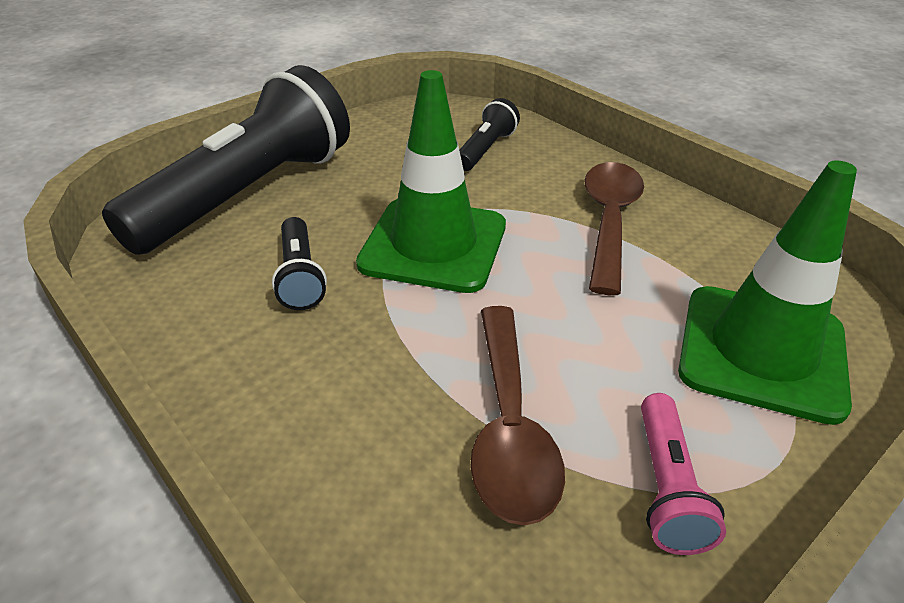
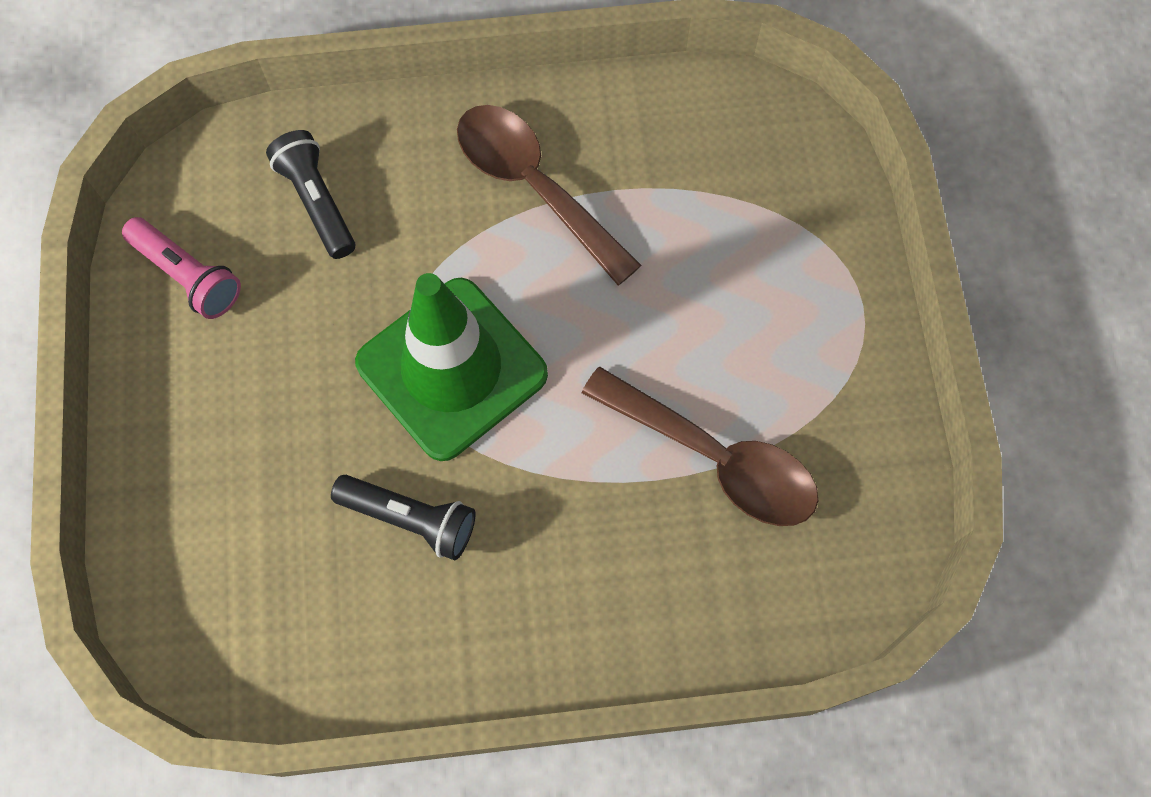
camera: 55 degrees left, 30 degrees up
black flashlight [102,65,350,255] -> none
pink flashlight [641,393,726,555] -> pink flashlight moved to [122,217,241,319]
green traffic cone [678,160,857,425] -> none

